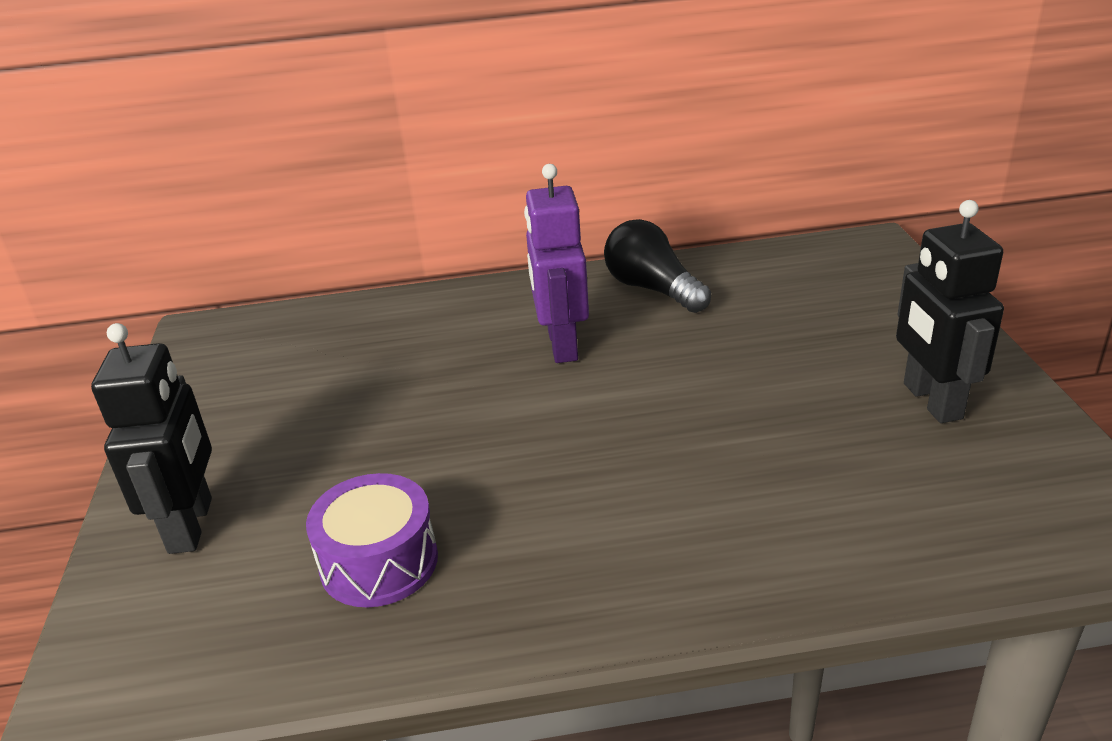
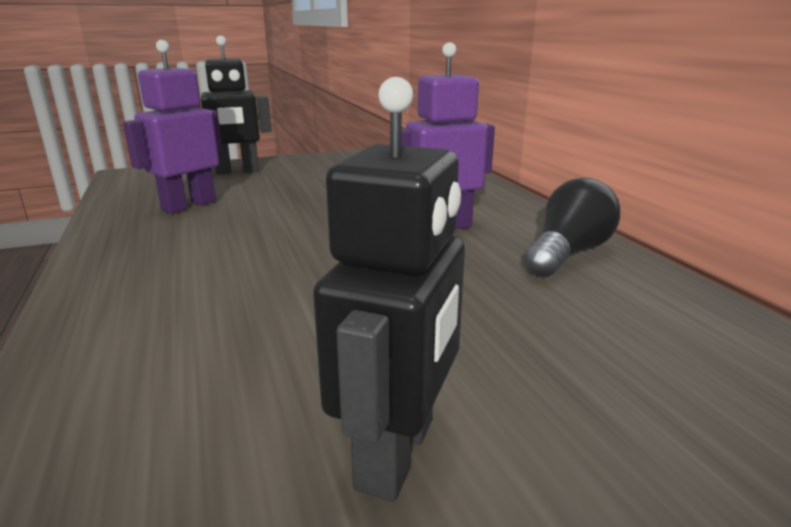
camera: 75 degrees right, 10 degrees down
purple drum [306,473,438,607] -> purple robot [123,40,222,214]
black robot [896,200,1004,423] -> black robot turned 135 degrees clockwise [313,77,465,502]

